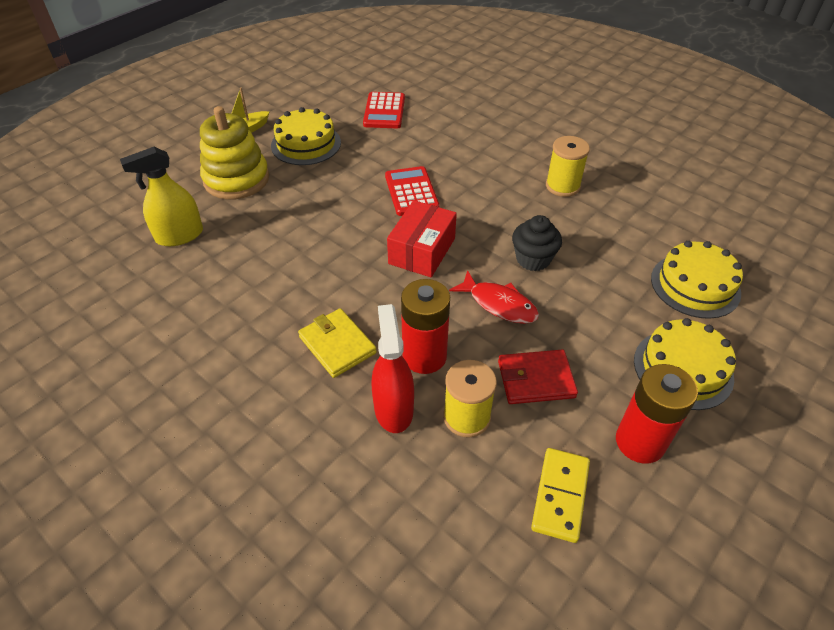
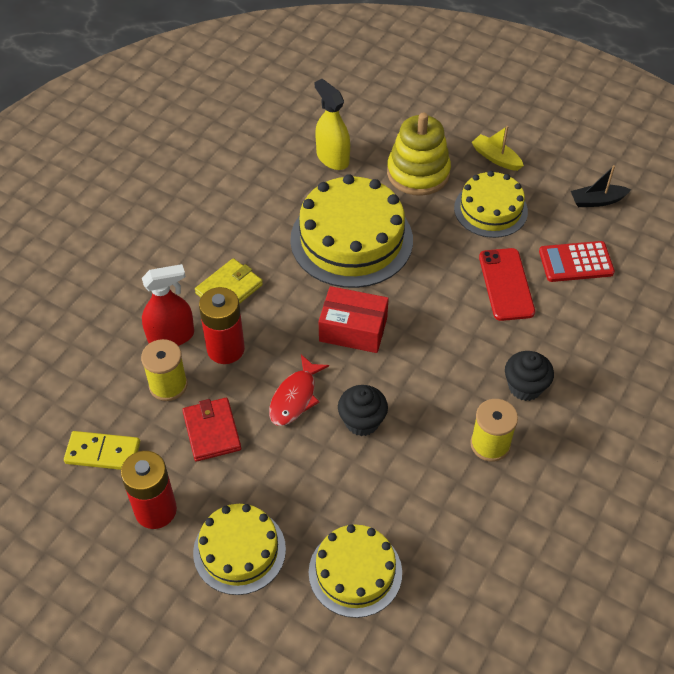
camera: 80 degrees right, 5 degrees up
red calculator [385,166,439,216] -> none
none -> yellow cake [290,174,413,288]
none -> red phone [479,248,535,321]
none -> black cupcake [505,351,554,401]
none -> black boat [571,165,631,207]

